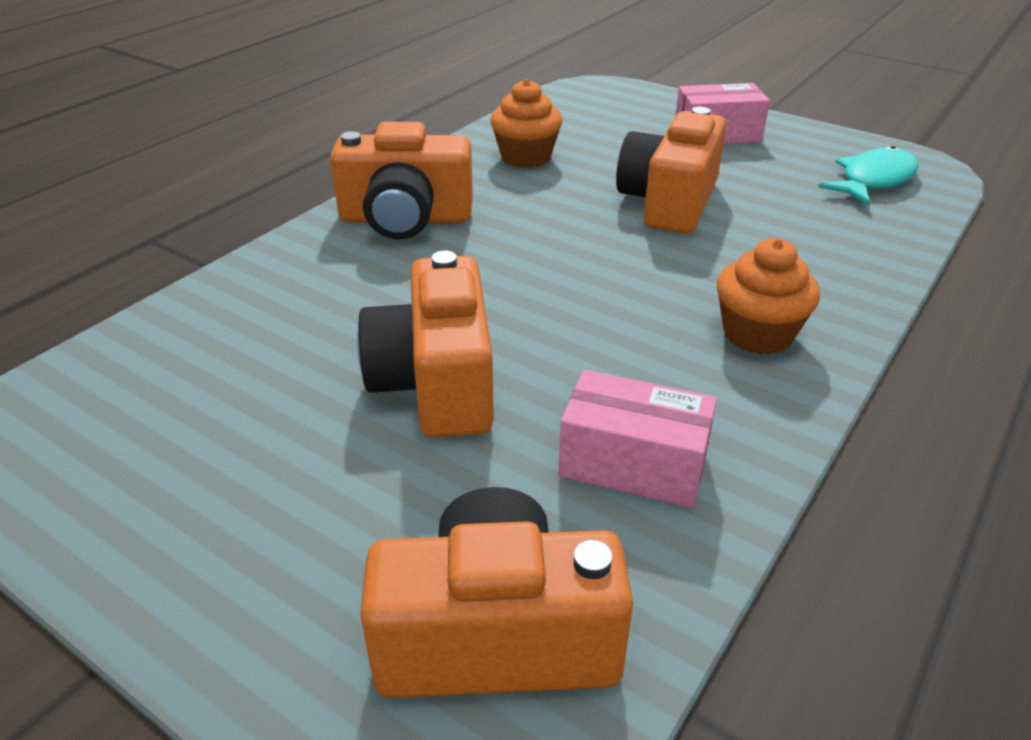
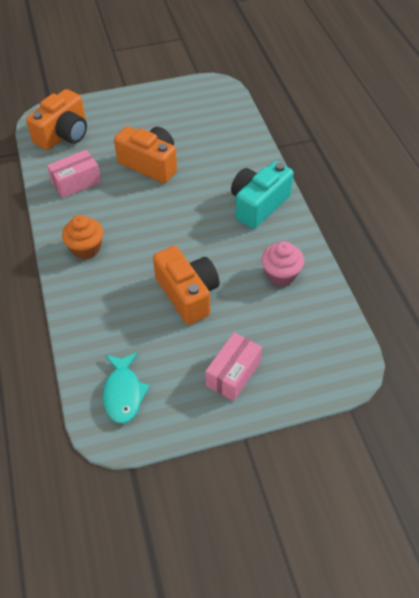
camera: 130 degrees right, 15 degrees up
orange camera [330,122,473,239] -> turquoise camera [231,161,294,229]
orange cupcake [490,79,562,168] -> pink cupcake [262,241,304,286]

